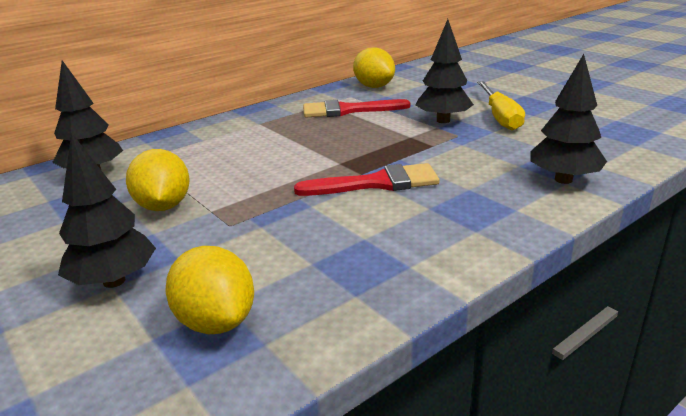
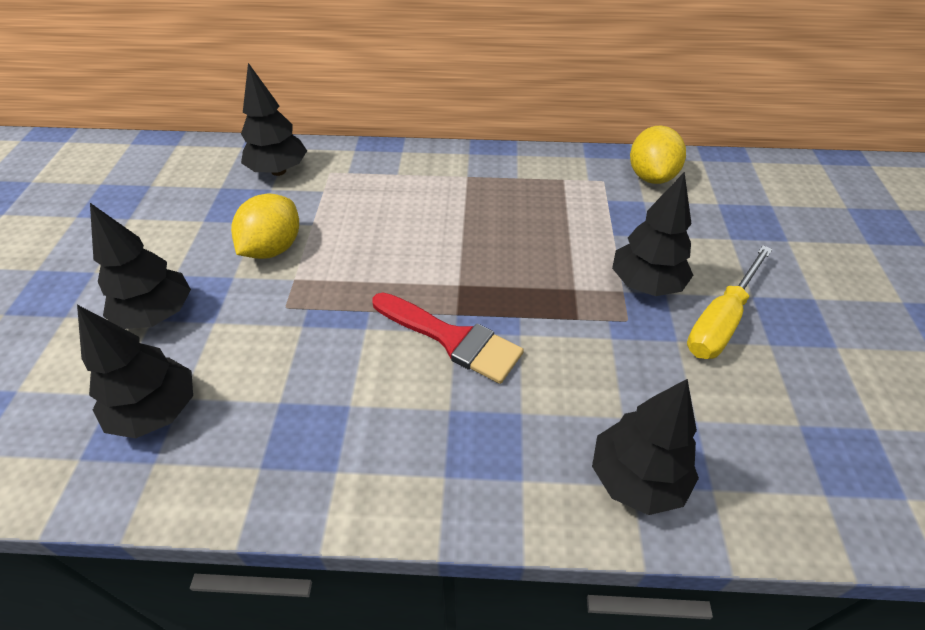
camera: 40 degrees right, 20 degrees up
yellow lemon [166,246,254,334] -> black tree [77,305,193,438]
red brush [303,99,410,118] -> none

